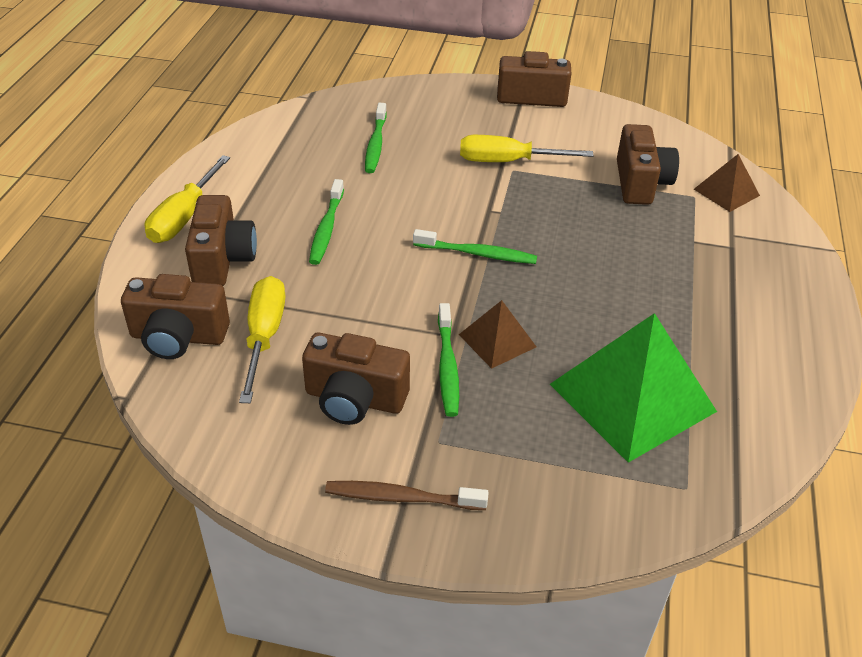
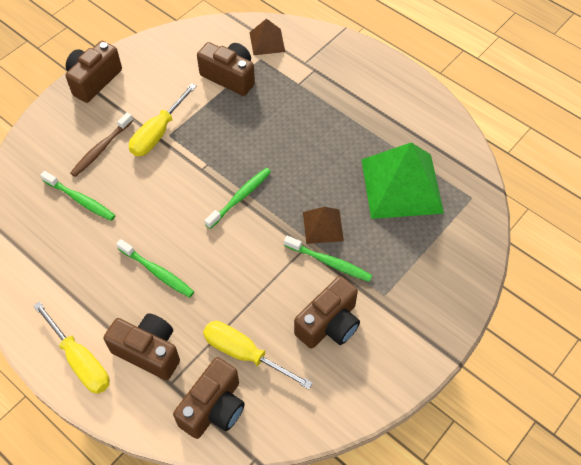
camera: 60 degrees left, 15 degrees up
brown toothbrush [325,481,489,510] -> brown toothbrush moved to [70,112,133,177]

